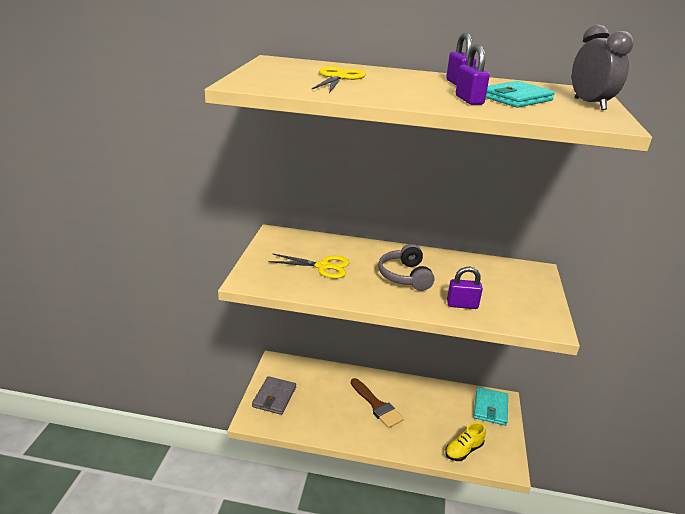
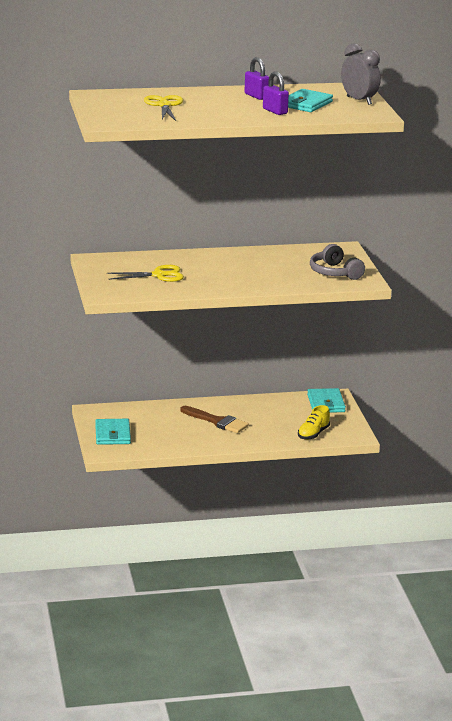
camera: 20 degrees left, 5 degrees down
grey wallet [252,376,296,415] -> turquoise wallet [95,419,131,445]
grey headphones [378,244,434,291] -> grey headphones moved to [310,244,365,280]
purple padlock [447,267,483,309] -> none

